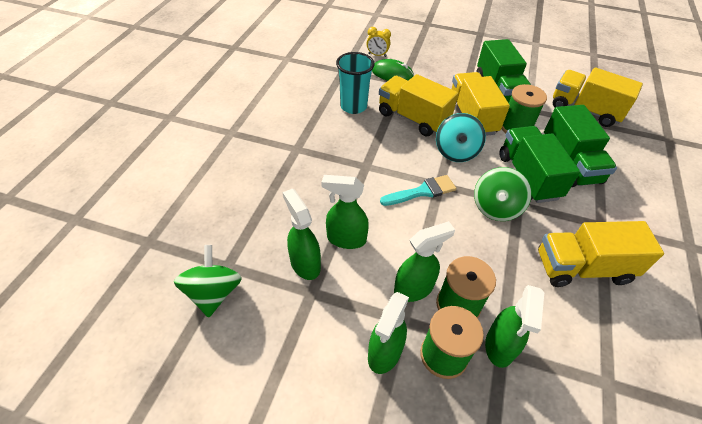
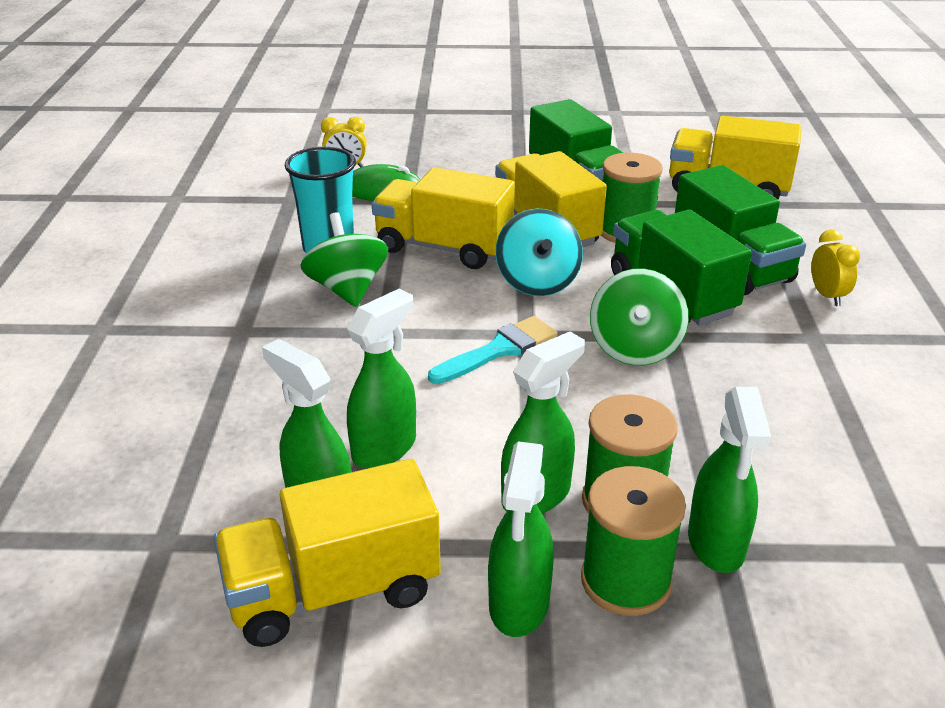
camera: 15 degrees left, 15 degrees down
green spinning top [174,245,242,317] -> green spinning top moved to [300,212,388,307]
green spray bottle [321,175,369,249] -> green spray bottle turned 135 degrees clockwise [347,289,416,469]
yellow truck [538,221,664,287] -> yellow truck moved to [214,459,441,647]
none -> yellow clock [811,229,860,306]

